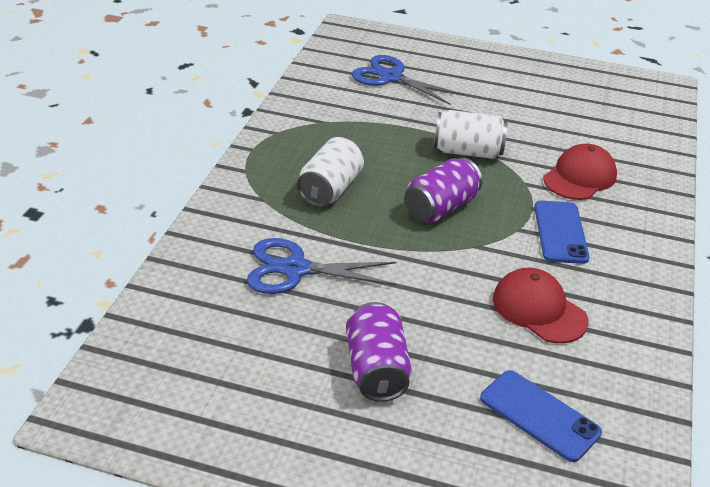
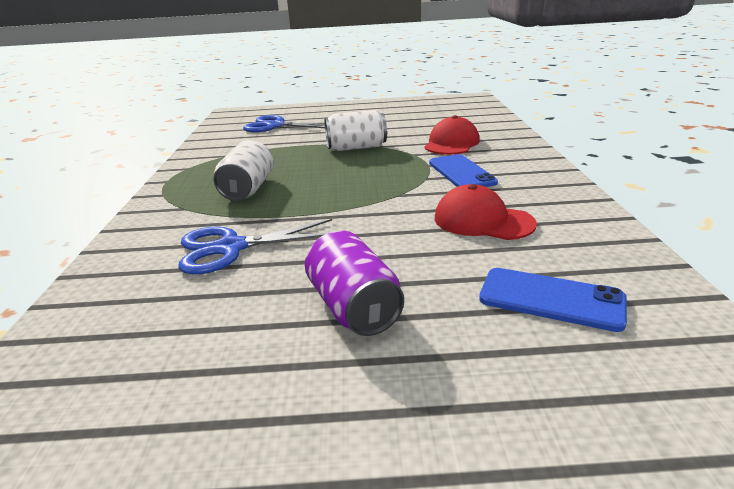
camera: 15 degrees left, 10 degrees down
purple can [404,158,482,223] -> none

